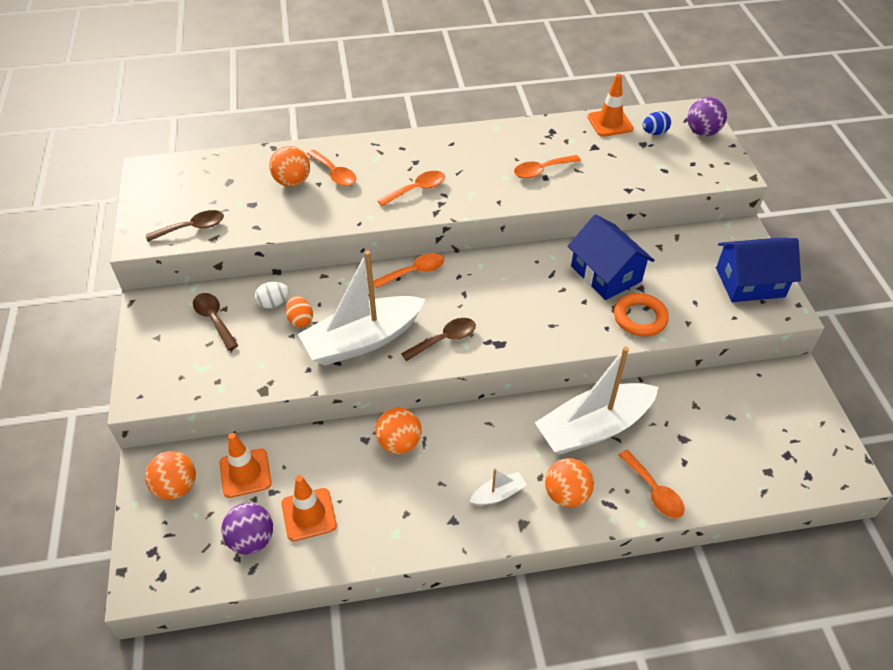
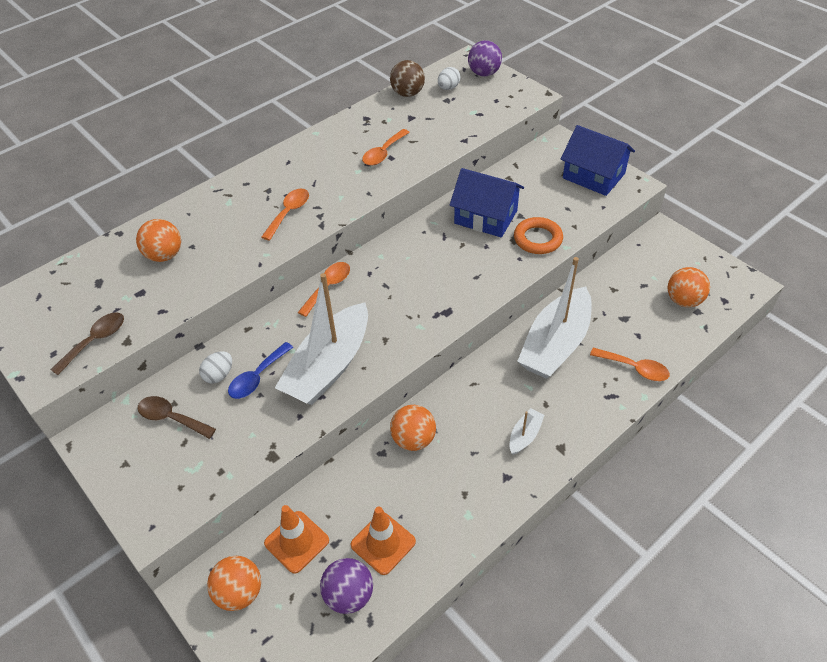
camera: 30 degrees left, 0 degrees up
orange egg [286,296,313,328] -> blue spoon [228,342,293,399]
orange spoon [307,149,356,186] -> none
brown spoon [401,318,476,361] -> none
orange ball [545,458,594,507] -> orange ball moved to [667,267,710,307]
orange traffic cone [588,74,634,137] -> brown ball [390,60,425,97]
blue egg [643,111,671,135] -> white egg [438,67,461,90]
blue house [716,238,801,302] -> blue house turned 75 degrees clockwise [561,125,635,196]

